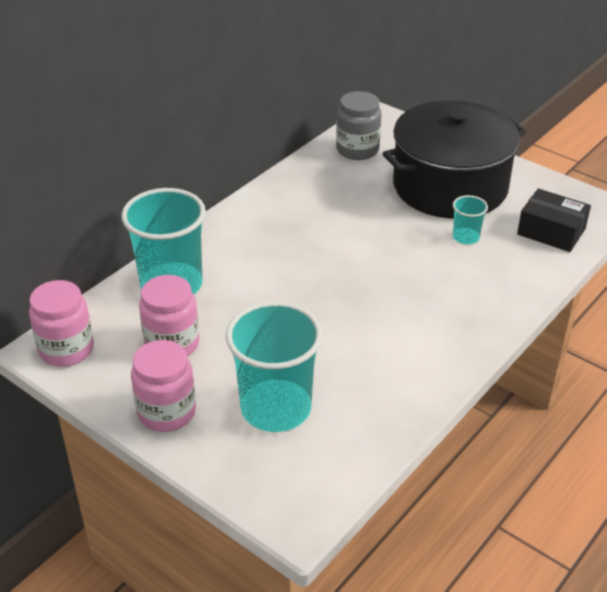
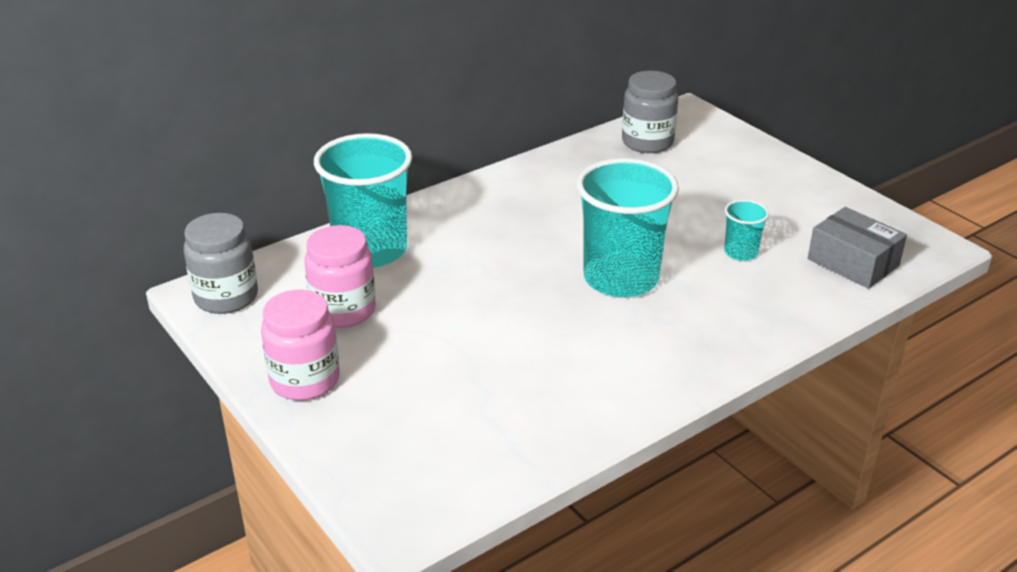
camera: 15 degrees right, 5 degrees down
pink jar [29,280,94,367] -> grey jar [184,213,258,314]
turquoise cup [226,301,322,432] -> turquoise cup moved to [577,158,679,297]
black pot [382,100,526,219] -> none
black box [517,189,591,252] -> grey box [808,207,907,289]

